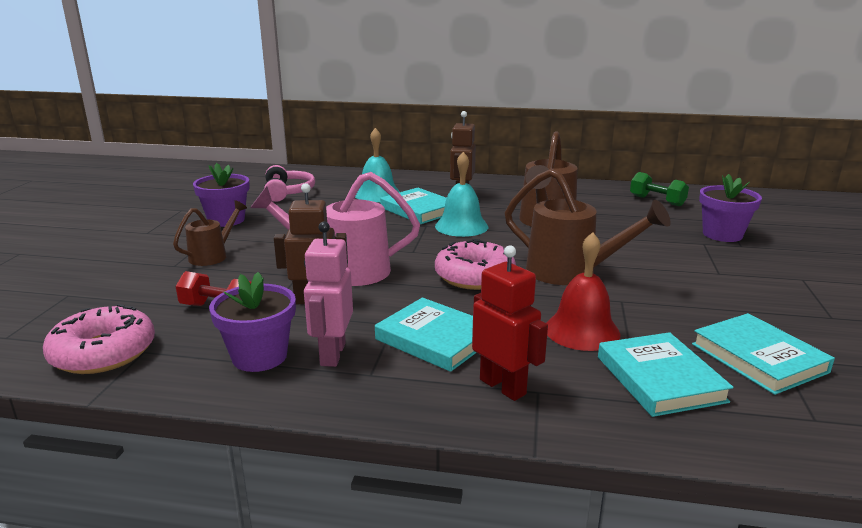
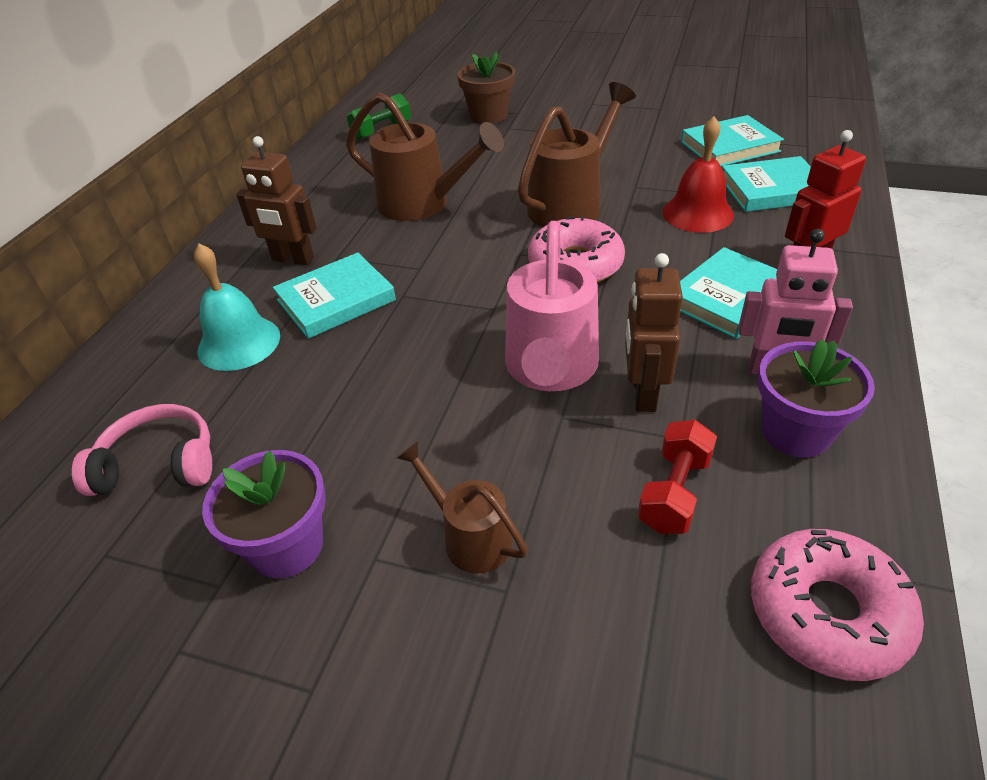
camera: 80 degrees left, 20 degrees up
turquoise bell [435,152,488,237] -> none
purple flower pot [699,174,762,242] -> brown flower pot [457,51,515,124]

